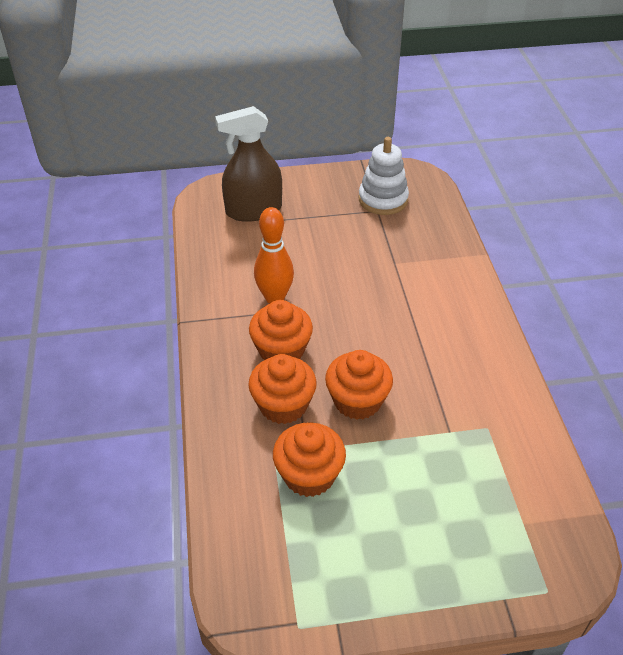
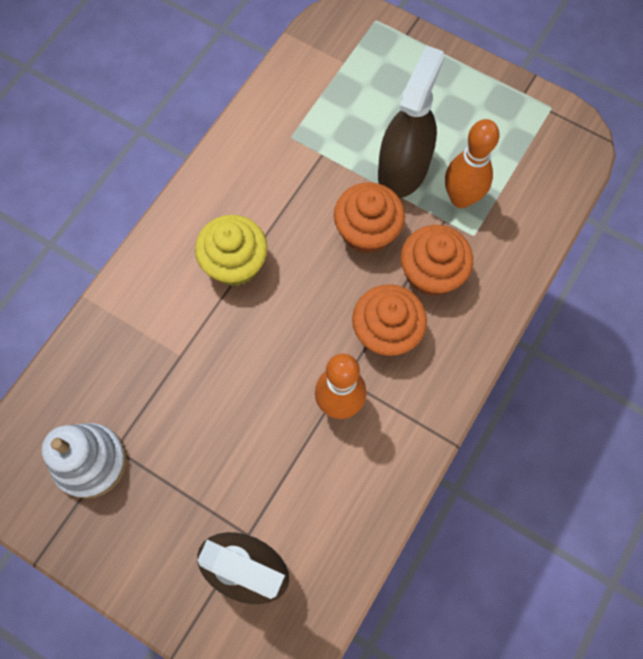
camera: 140 degrees left, 25 degrees up
orange cupcake [273,422,346,497] -> orange bowling pin [445,119,500,208]
none -> yellow cupcake [195,215,268,286]
none -> brown spray bottle [378,46,445,198]

